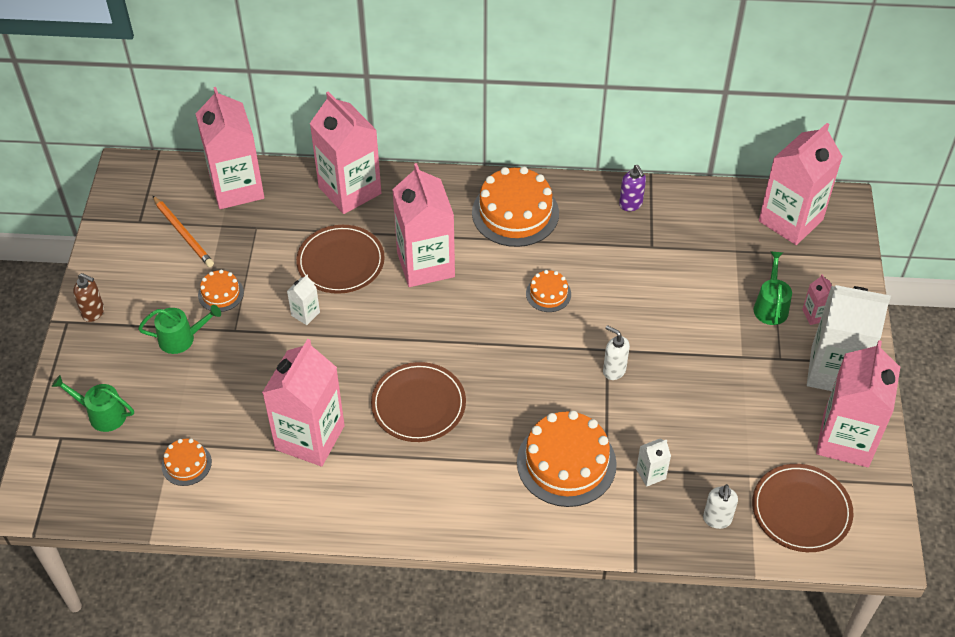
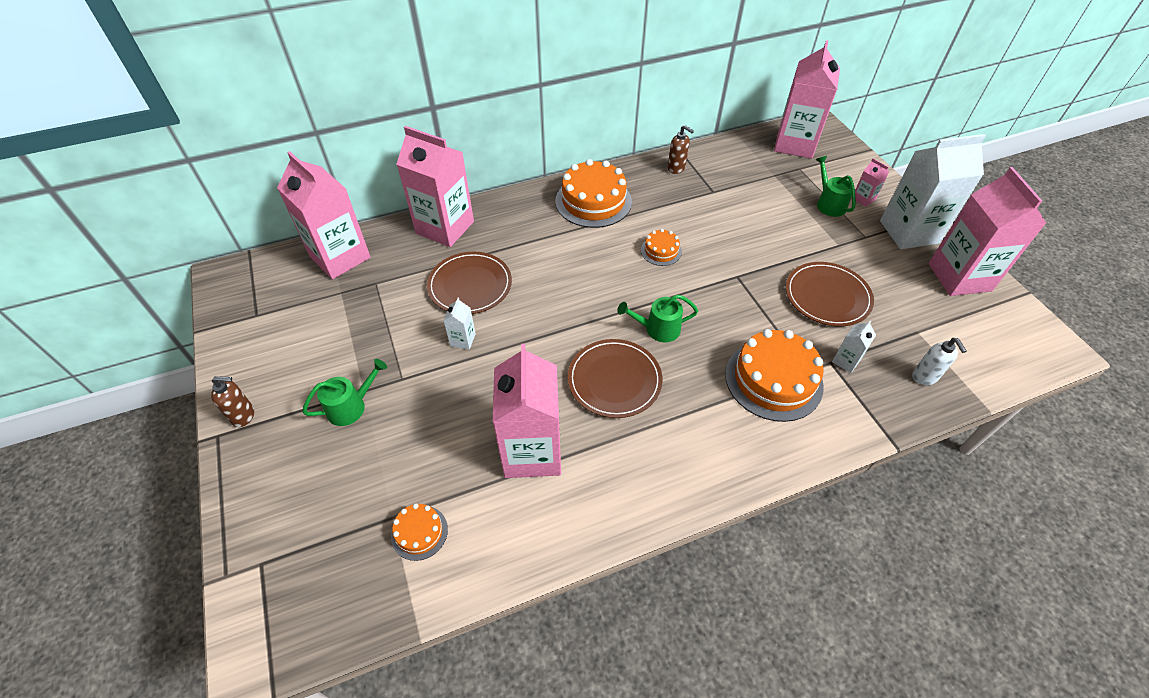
camera: 25 degrees left, 0 degrees up
green watering can [52,375,134,432] -> green watering can moved to [617,295,698,342]
orange pencil [153,196,214,267] -> none
orange cake [198,269,244,312] -> none
pink carton [392,163,455,287] -> none
white soap dispenser [603,325,630,380] -> none
purple soap dispenser [619,165,646,211] -> brown soap dispenser [668,125,694,174]
brown plate [752,464,853,552] -> brown plate moved to [786,262,874,326]

